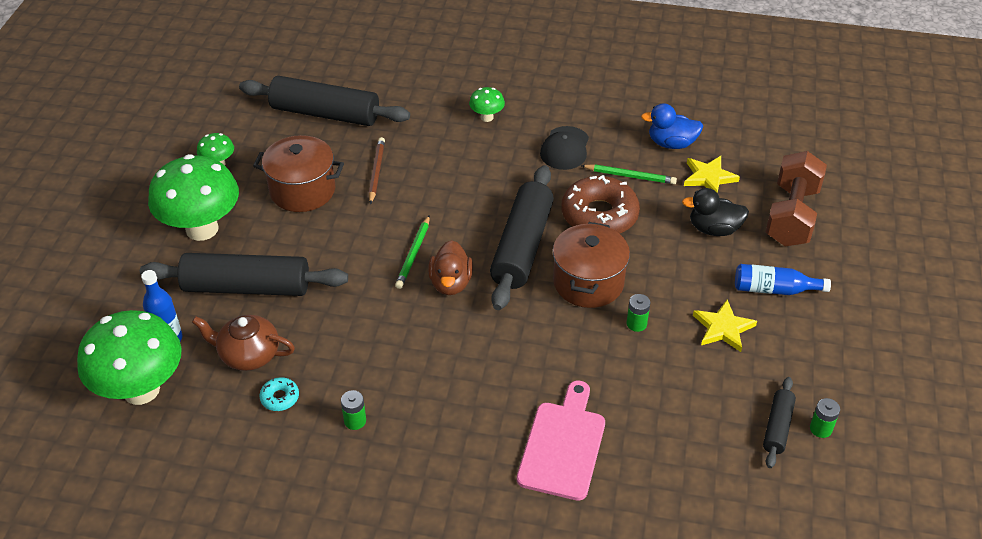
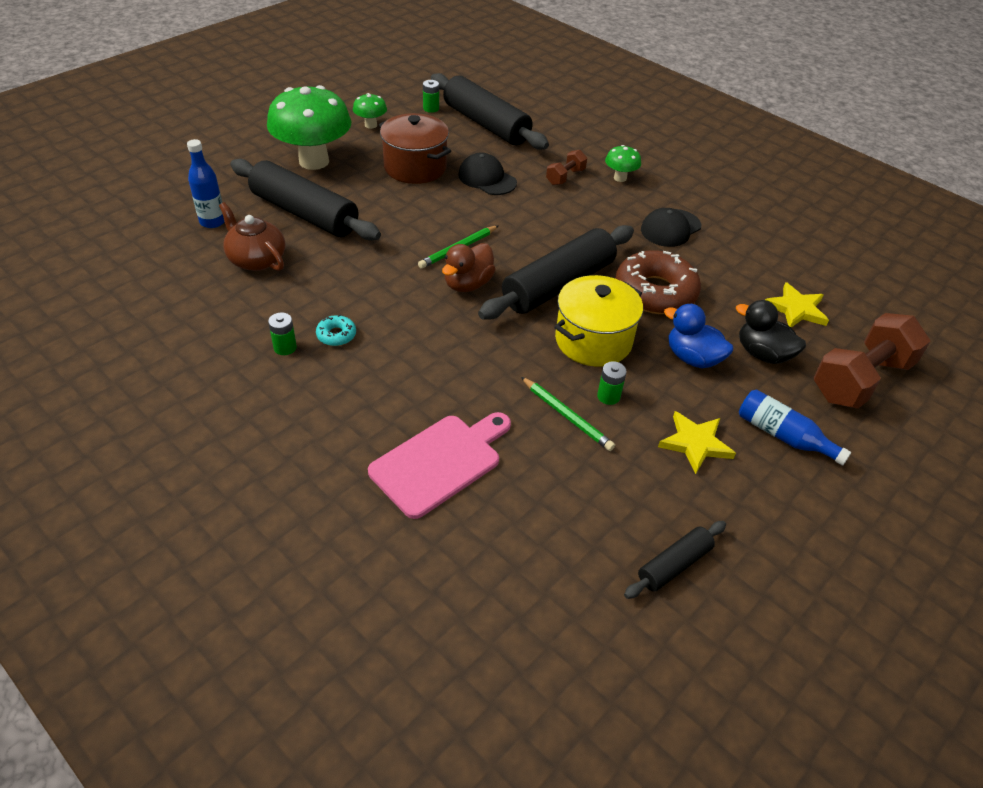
camera: 30 degrees right, 0 degrees up
green mushroom [77,310,182,405] -> none
turquoise donut [260,377,299,411] -> turquoise donut moved to [316,314,356,346]
brown pencil [369,137,385,204] -> black cap [458,153,517,195]
brown pot [553,222,630,308] -> yellow pot [554,275,643,367]
green pencil [581,164,677,184] -> green pencil moved to [521,377,615,451]
blue duck [641,103,703,149] -> blue duck moved to [664,304,734,368]
green battery [810,398,840,438] -> green battery moved to [423,80,439,113]
none -> brown dumbbell [546,150,587,185]

